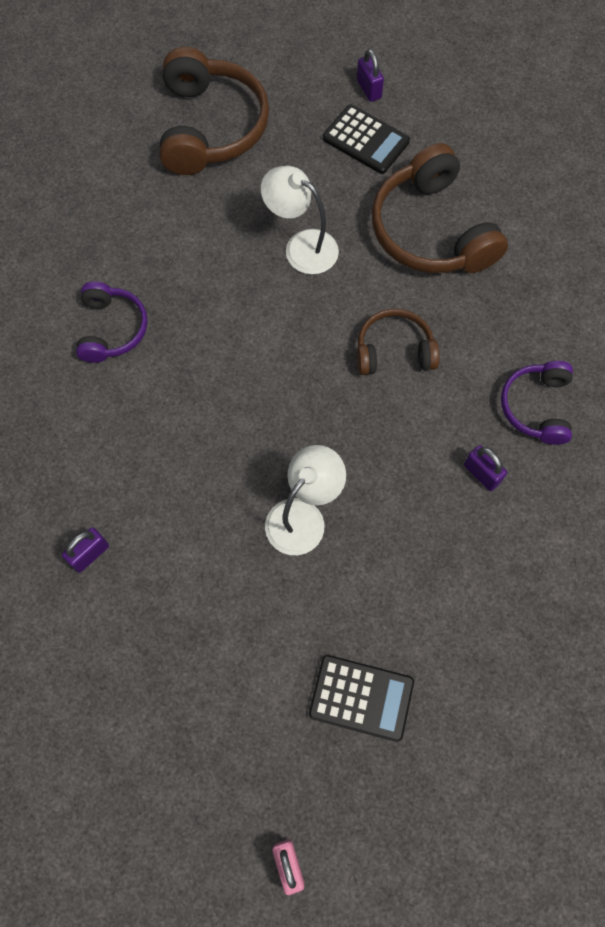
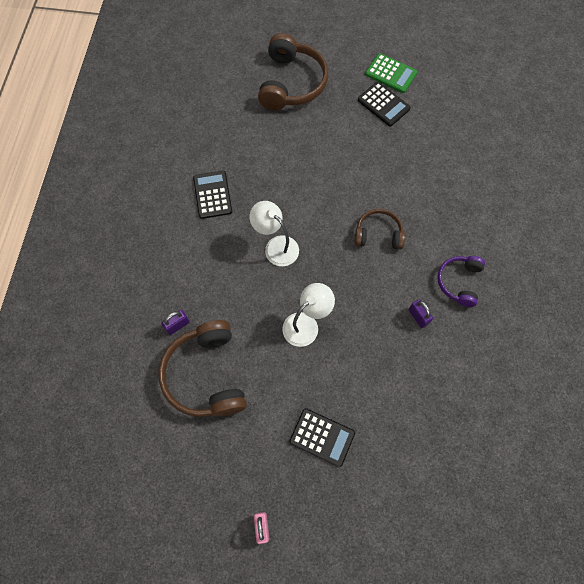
camera: 10 degrees right, 0 degrees up
purple headphones [76,281,148,363] -> black calculator [193,171,232,219]
white lamp [261,166,339,274] -> white lamp moved to [250,201,299,266]
purple padlock [357,49,384,102] -> green calculator [365,53,418,93]
brown headphones [372,143,508,273] -> brown headphones moved to [158,320,247,417]

